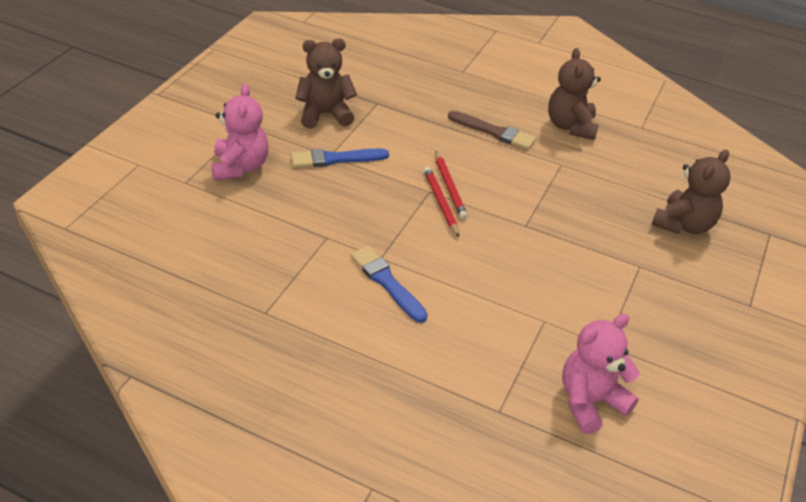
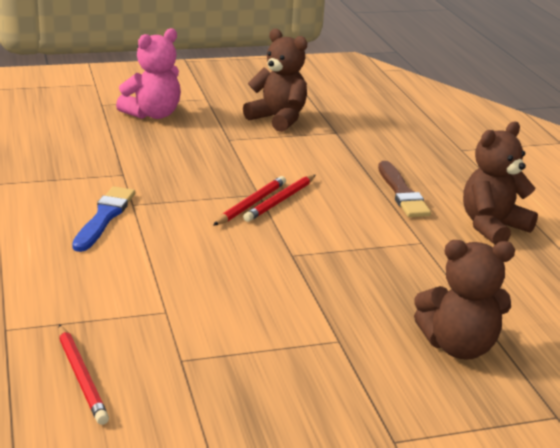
camera: 50 degrees right, 15 degrees down
blue brush [291,148,389,168] -> none
pink teddy bear [562,313,640,434] -> red pencil [59,324,109,425]

